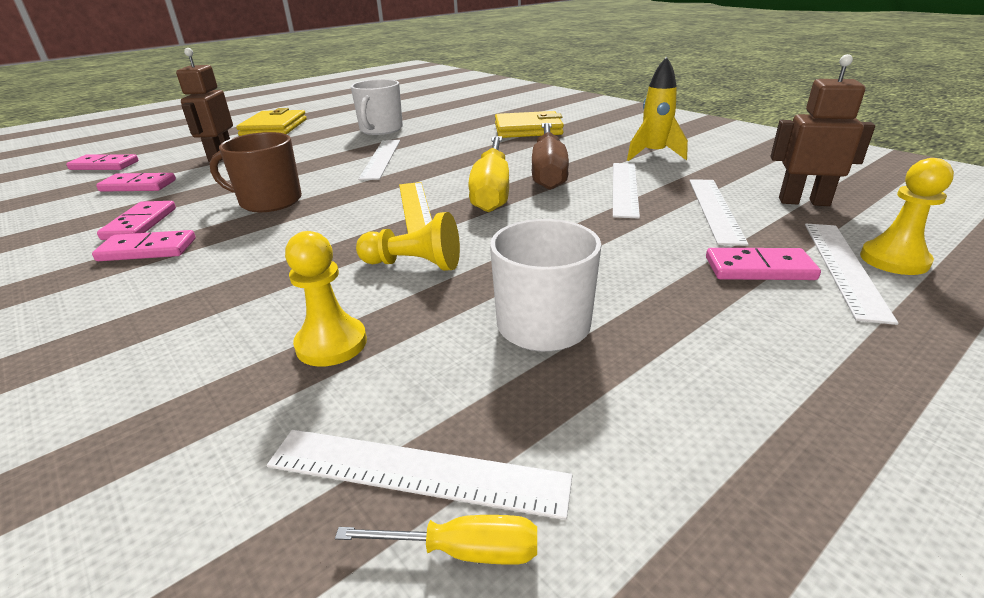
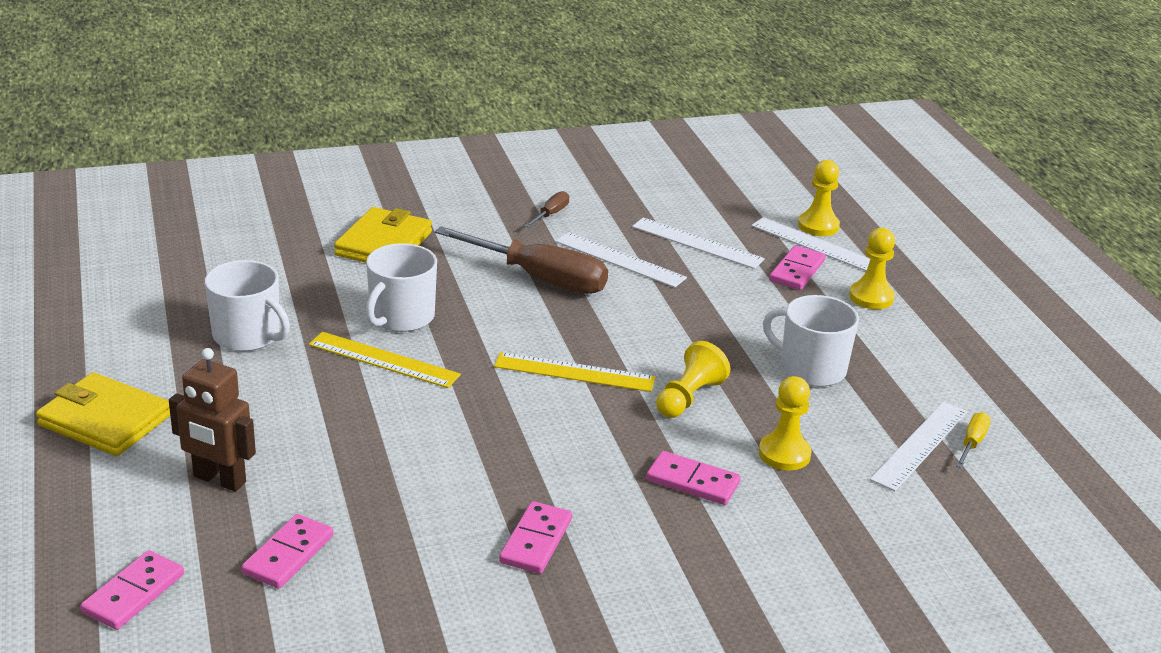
camera: 70 degrees left, 0 degrees up
pink domino [97,201,176,240] -> pink domino moved to [646,451,741,505]
brown mug [209,132,302,212] -> none
white ruler [358,140,400,180] -> yellow ruler [309,332,461,388]
yellow screwdriver [468,136,509,212] -> none
yellow rocket [627,56,688,161] -> brown screwdriver [525,191,569,228]
brown robot [770,54,875,206] -> none
none -> white mug [366,243,437,332]
none -> yellow pawn [849,228,895,309]

